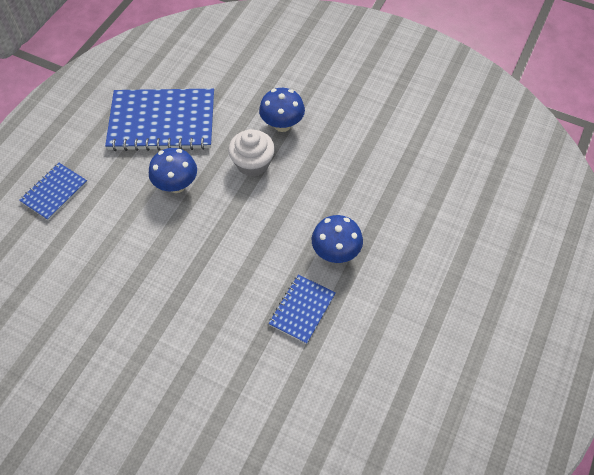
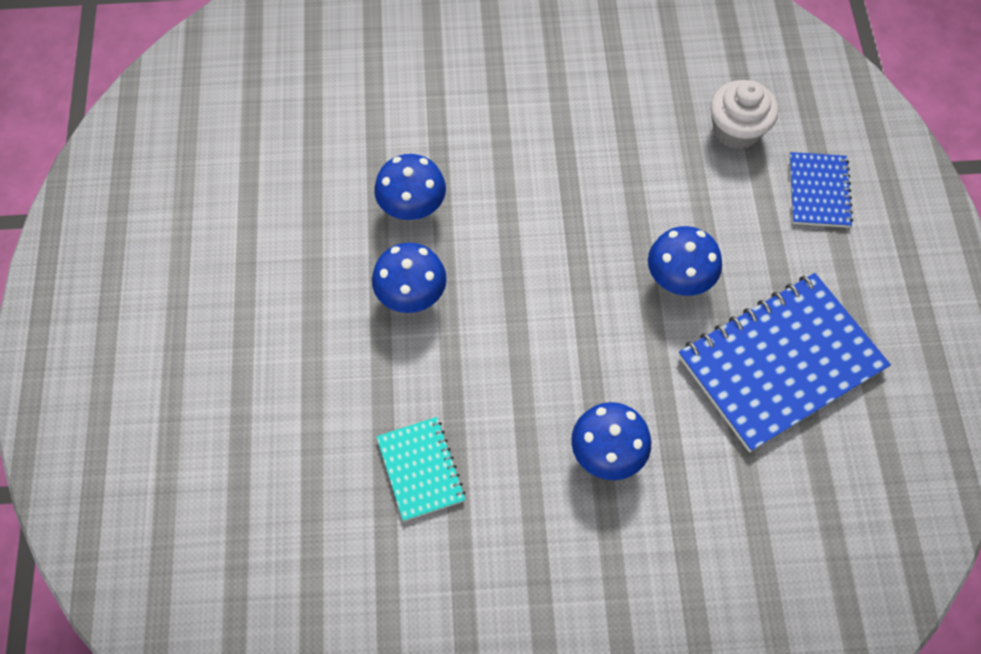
camera: 150 degrees right, 5 degrees up
white cupcake [228,129,275,177] -> white cupcake moved to [710,80,778,149]
blue notebook [268,274,336,344] -> blue mushroom [374,154,446,220]
none -> turquoise notebook [376,417,466,521]

